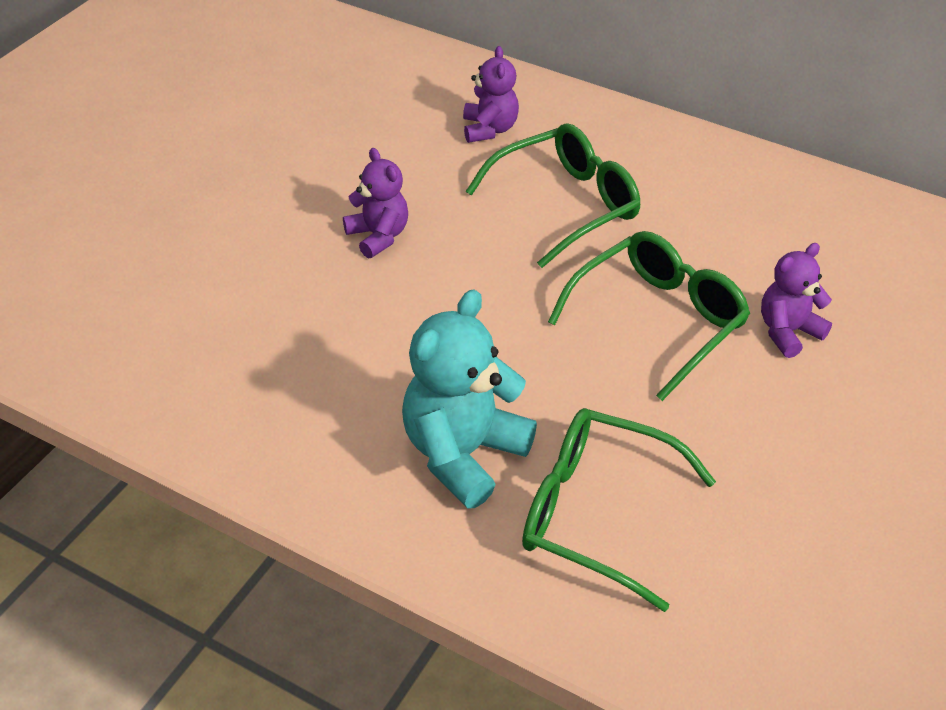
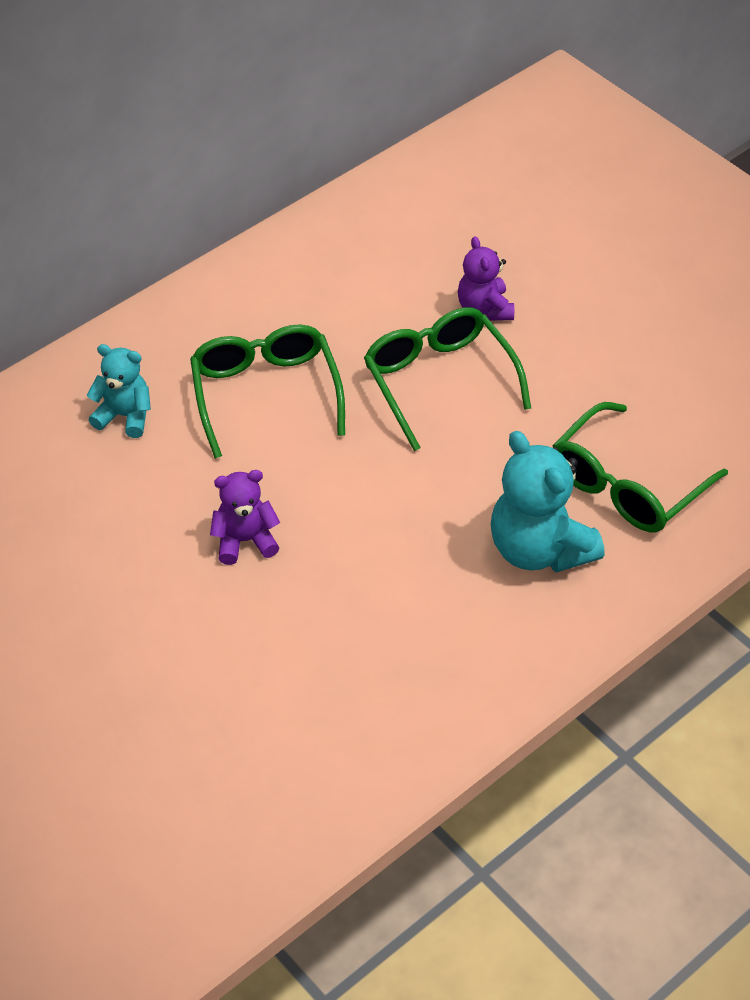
camera: 70 degrees left, 5 degrees up
purple teddy bear [463,46,519,143] -> turquoise teddy bear [86,344,151,438]

